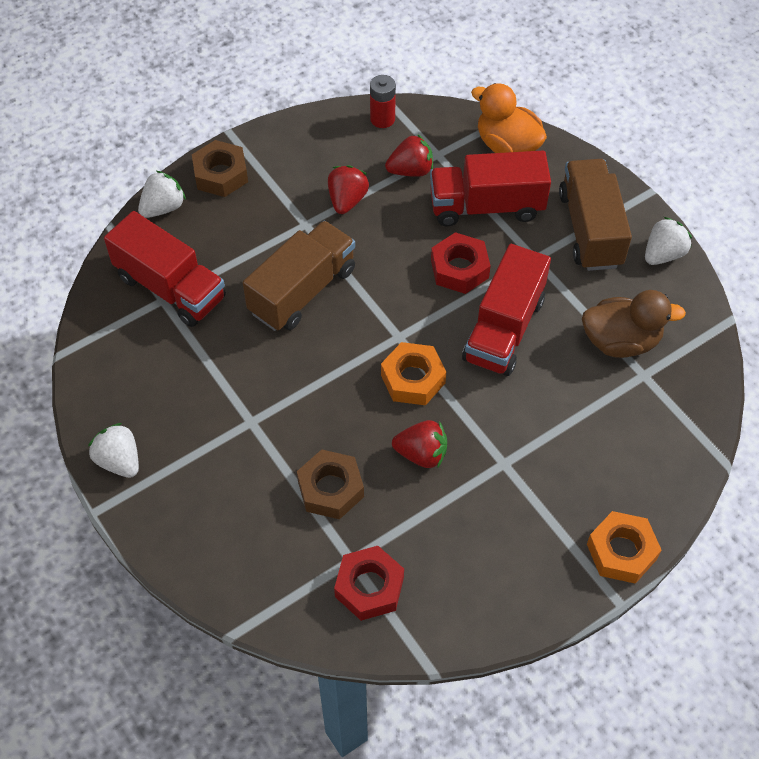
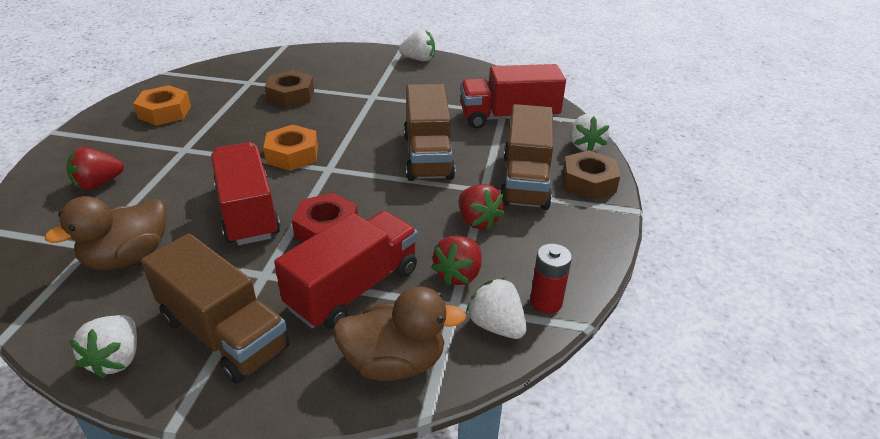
camera: 135 degrees right, 20 degrees down
red nut [334,546,404,621] -> none
red strawberry [392,420,447,468] -> red strawberry moved to [66,147,124,190]
orange duck [471,83,547,153] -> brown duck [333,286,467,381]
orange nut [587,511,662,584] -> orange nut moved to [133,85,191,126]
none -> white strawberry [466,277,527,339]
none -> brown truck [500,104,553,210]

